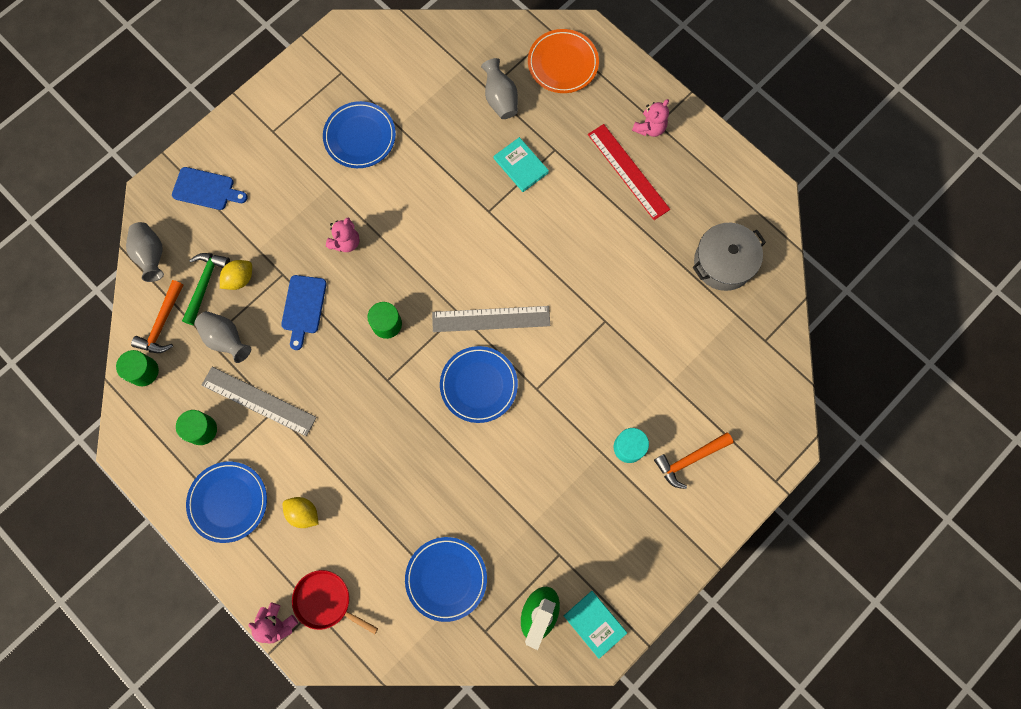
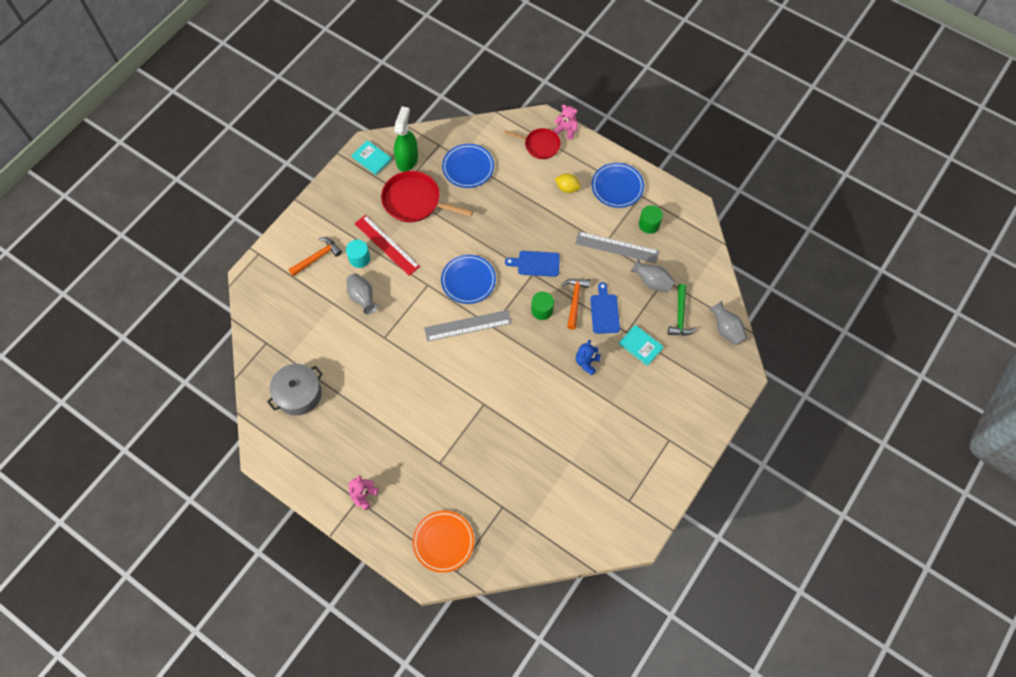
camera: 170 degrees right, 10 degrees down
green cylinder [116,350,159,386] -> none
orange hammer [131,280,183,353] -> orange hammer moved to [562,279,590,330]
blue cutting board [172,167,248,210] -> blue cutting board moved to [505,251,560,277]
yellow lemon [220,260,252,290] -> none
blue plate [323,101,396,168] -> none
pink teddy bear [326,218,360,252] -> blue teddy bear [576,340,601,375]
grey vase [481,58,518,119] -> grey vase moved to [346,273,378,314]
turquoise book [494,137,549,192] -> turquoise book moved to [619,325,664,366]
red ruler [588,124,670,220] -> red ruler moved to [354,215,420,276]
none -> red pan [381,171,473,222]

